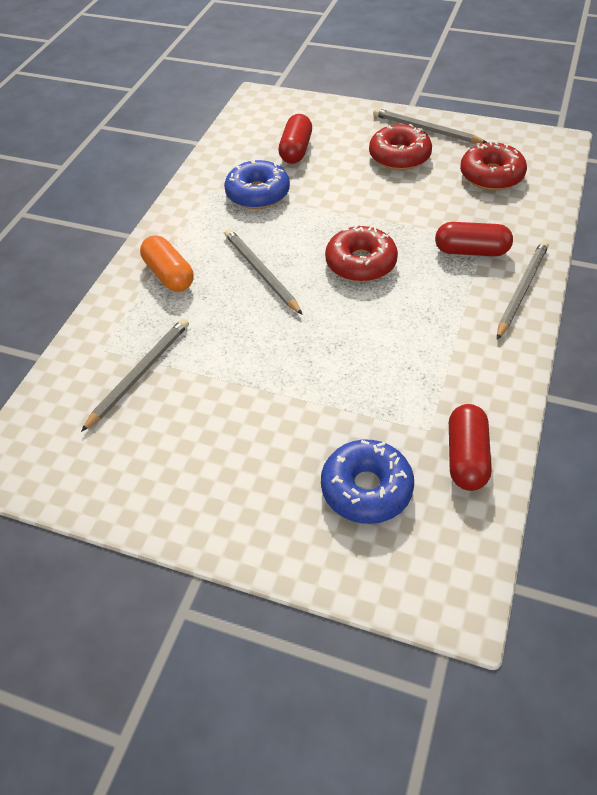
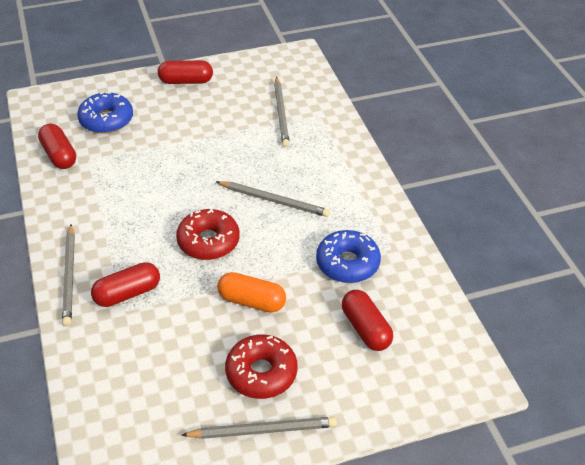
camera: 140 degrees right, 5 degrees down
orange capsule [140,235,194,292] -> orange capsule moved to [217,272,286,313]
red donut [460,141,527,191] -> none
none -> red capsule [158,60,213,84]

